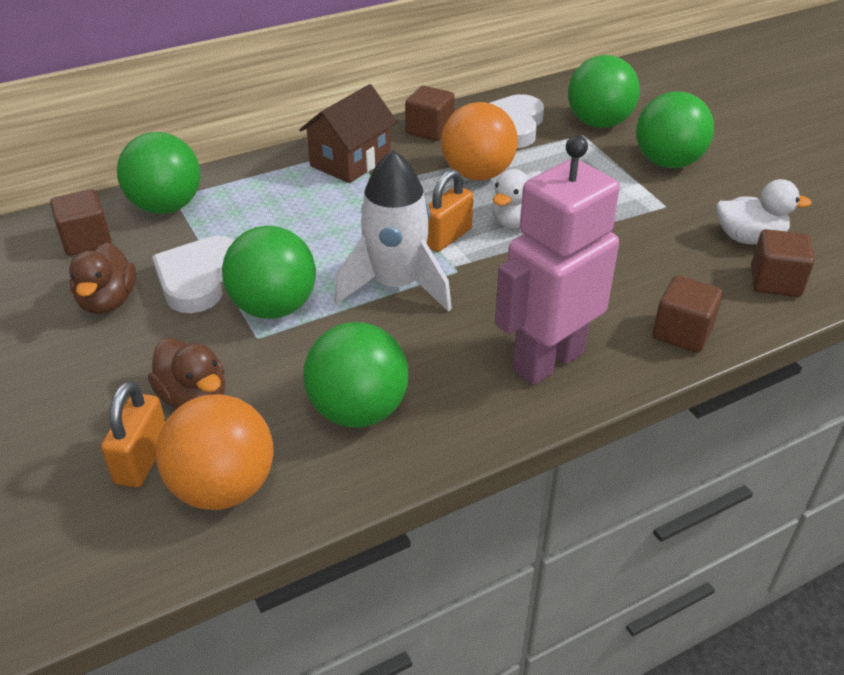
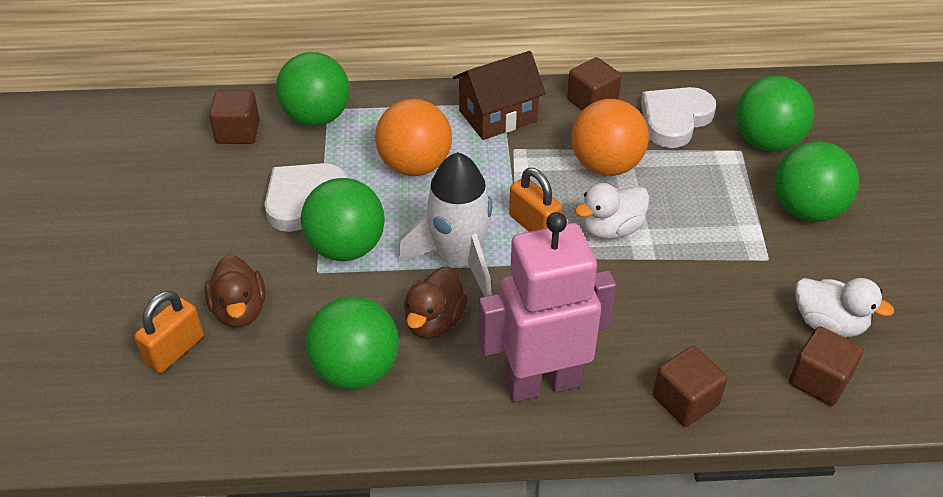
camera: 25 degrees right, 5 degrees up
brown duck [69,242,136,314] -> brown duck moved to [404,266,468,339]
orange ball [156,394,274,510] -> orange ball moved to [375,99,452,176]
orange padlock [427,169,473,252] -> orange padlock turned 75 degrees clockwise [509,168,562,232]

